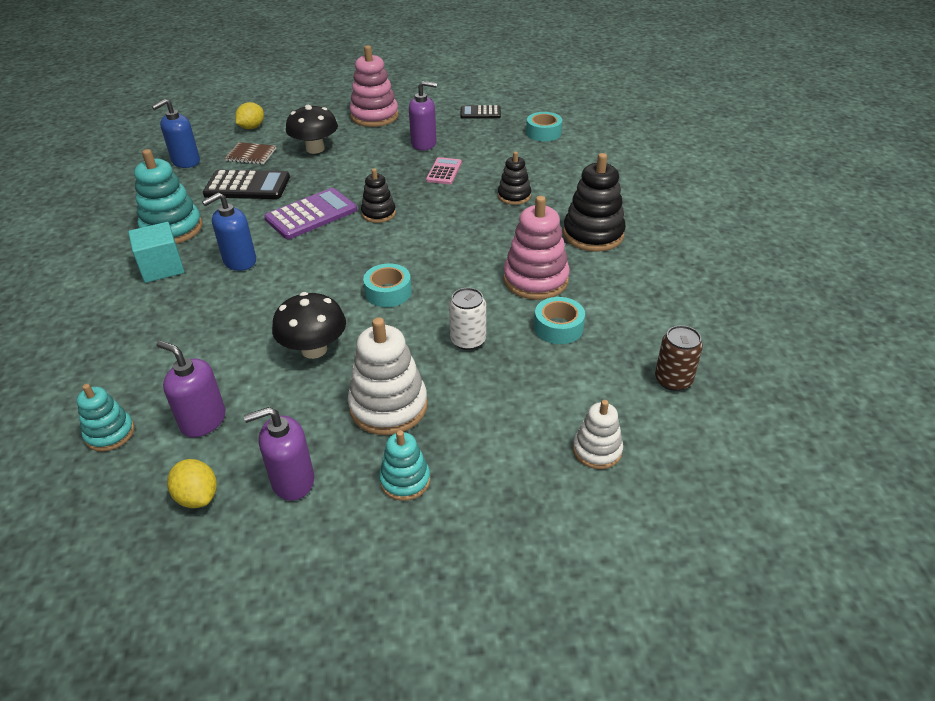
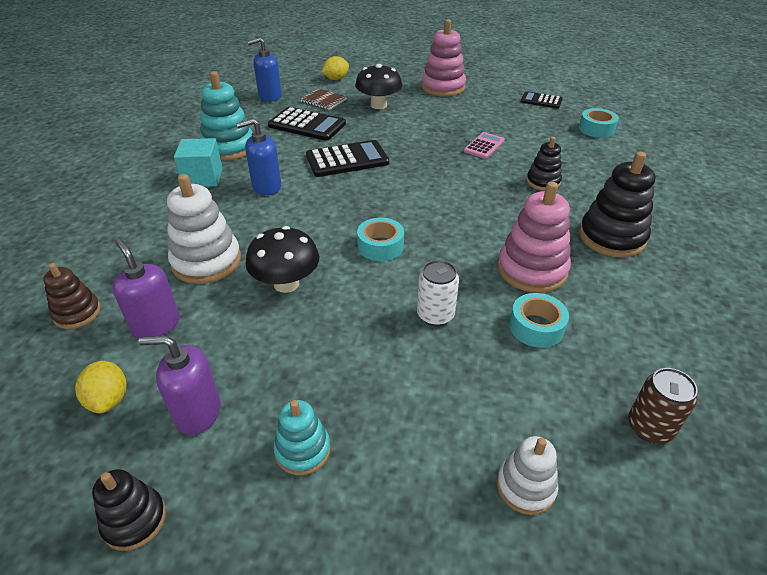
camera: 20 degrees right, 0 degrees up
turquoise stacking toy [77,384,134,452] -> brown stacking toy [43,263,100,329]
purple calculator [264,188,357,239] -> black calculator [306,140,389,177]
white stacking toy [348,317,428,435] -> white stacking toy moved to [167,174,241,284]
black stacking toy [361,168,396,223] -> black stacking toy moved to [92,469,166,551]
purple soap dispenser [409,81,437,151] -> none

